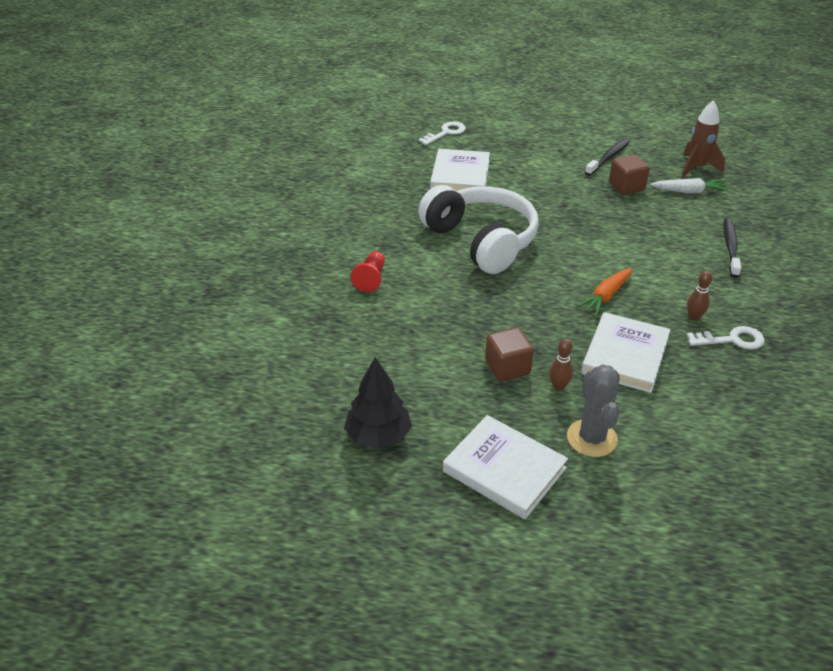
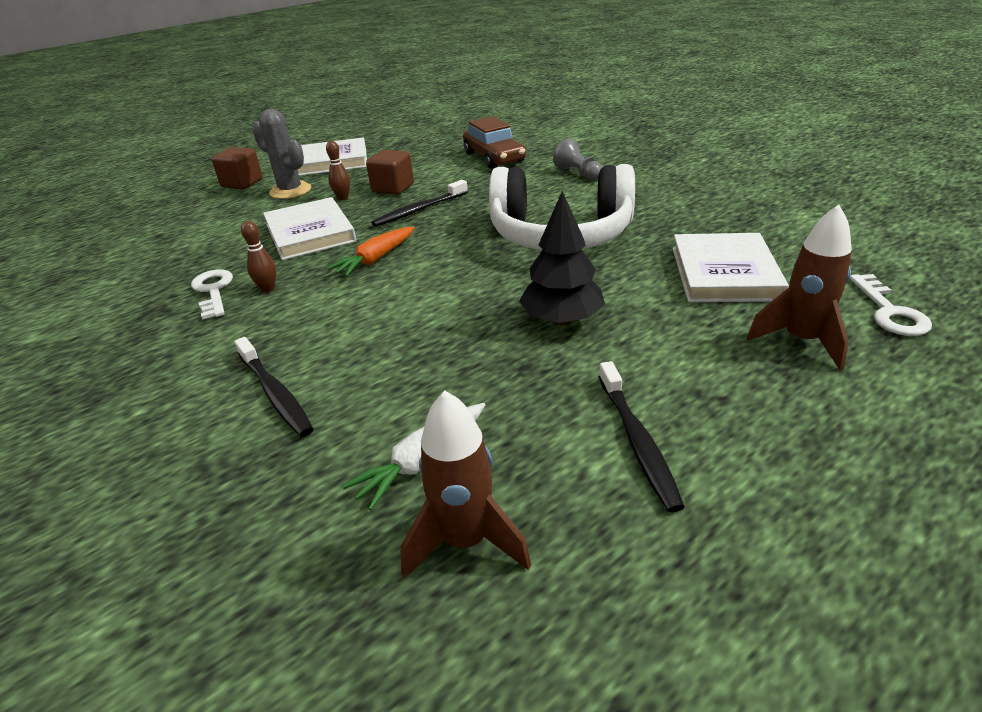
camera: 135 degrees right, 5 degrees down
black tree [344,357,412,449] -> black tree moved to [519,191,605,325]
red pawn [351,251,385,292] -> grey pawn [553,138,602,180]
white book [430,149,490,191] -> white book turned 45 degrees clockwise [672,233,789,302]
orange carrot [577,268,632,316] -> orange carrot turned 135 degrees counterclockwise [327,227,415,277]
brown cube [609,154,650,195] -> brown cube moved to [211,147,263,189]
white key [687,326,765,350] -> white key turned 120 degrees clockwise [191,270,233,319]
none -> black toothbrush [371,180,468,227]
none -> brown car [463,116,526,169]
none -> brown rocket [746,204,852,370]

